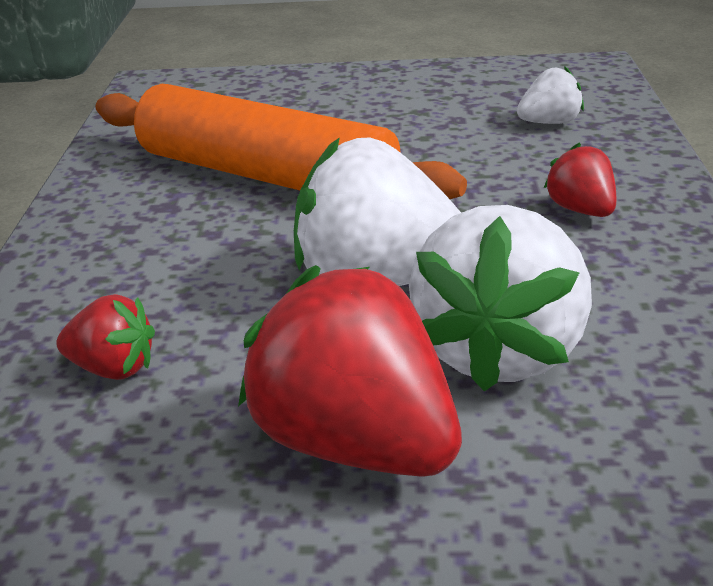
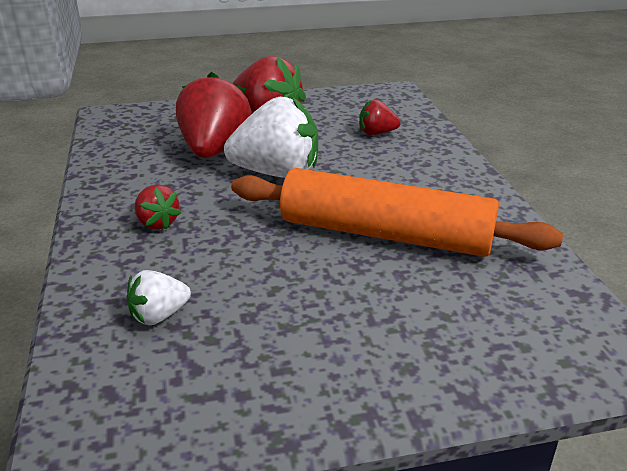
camera: 165 degrees right, 0 degrees up
white strawberry [409,205,592,391] -> red strawberry [176,72,252,158]

